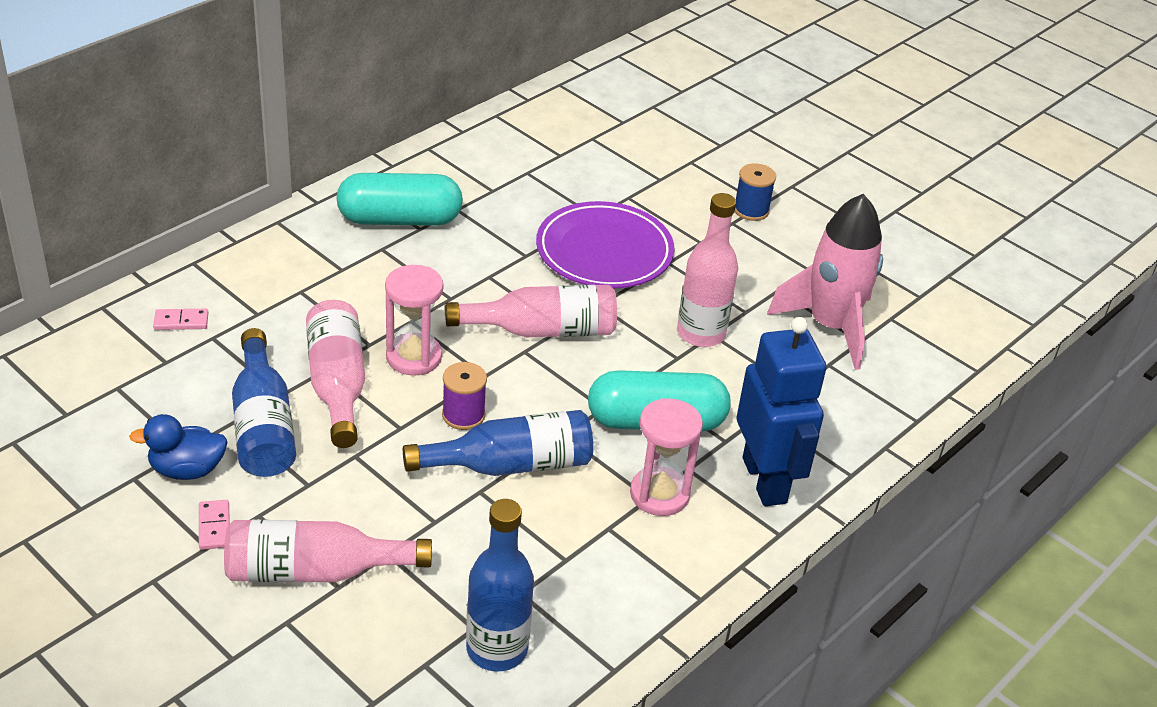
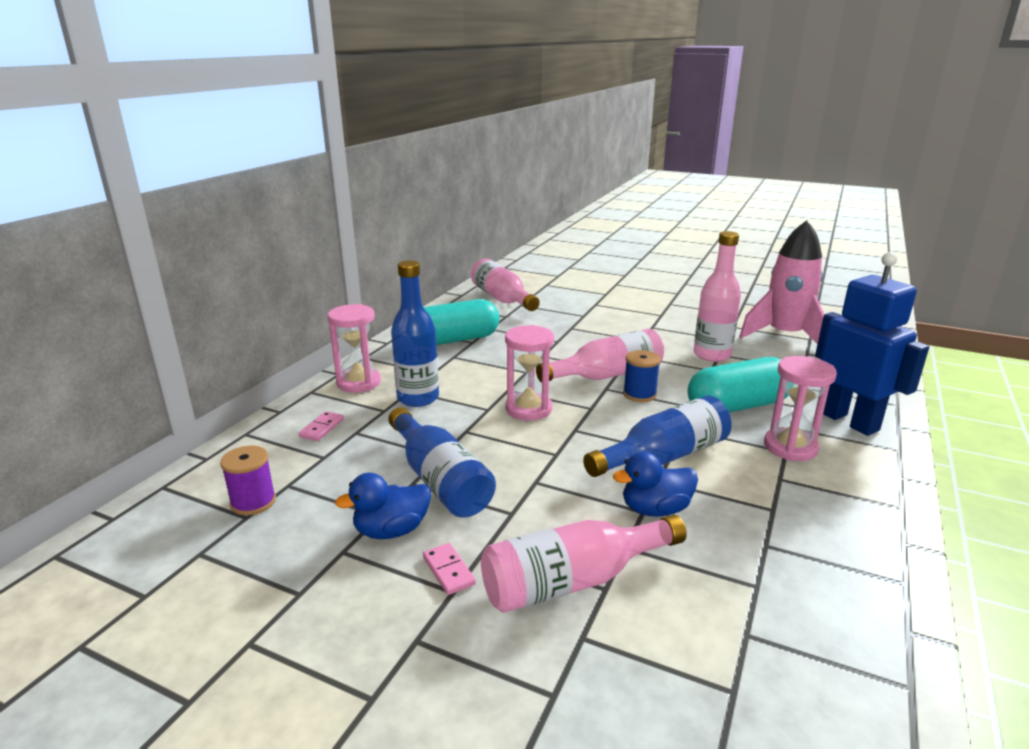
camera: 15 degrees left, 15 degrees down
pink domino [153,309,208,330] -> pink domino turned 45 degrees counterclockwise [299,411,344,441]
pink bottle [306,300,365,448] -> pink bottle moved to [471,258,540,311]
purple spool [442,362,487,430] -> purple spool moved to [220,446,276,515]
blue bottle [466,499,534,671] -> blue bottle moved to [391,260,439,407]
purple plate [536,201,675,288] -> none
blue spool [735,163,776,221] -> blue spool moved to [623,350,661,402]
none -> pink hourglass [328,304,381,393]
none -> blue duck [613,452,698,517]

